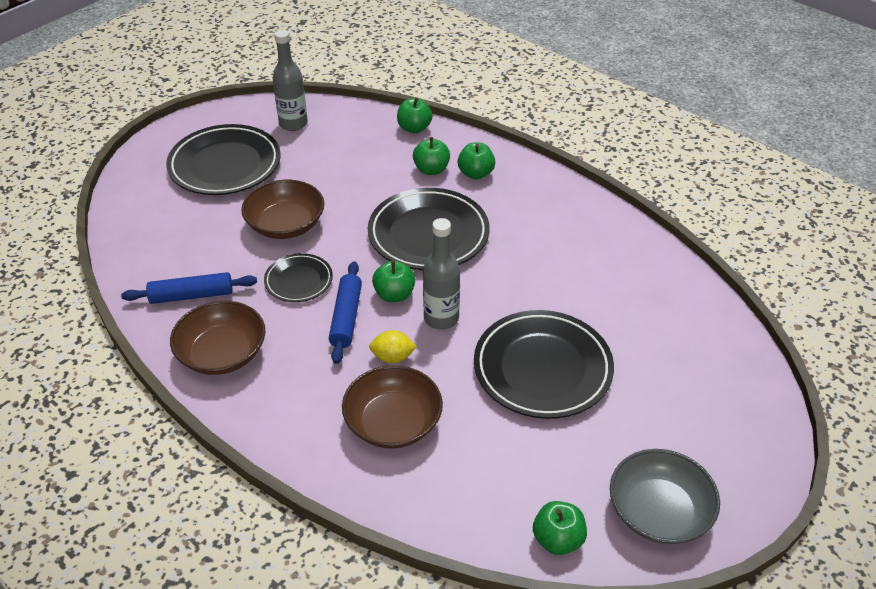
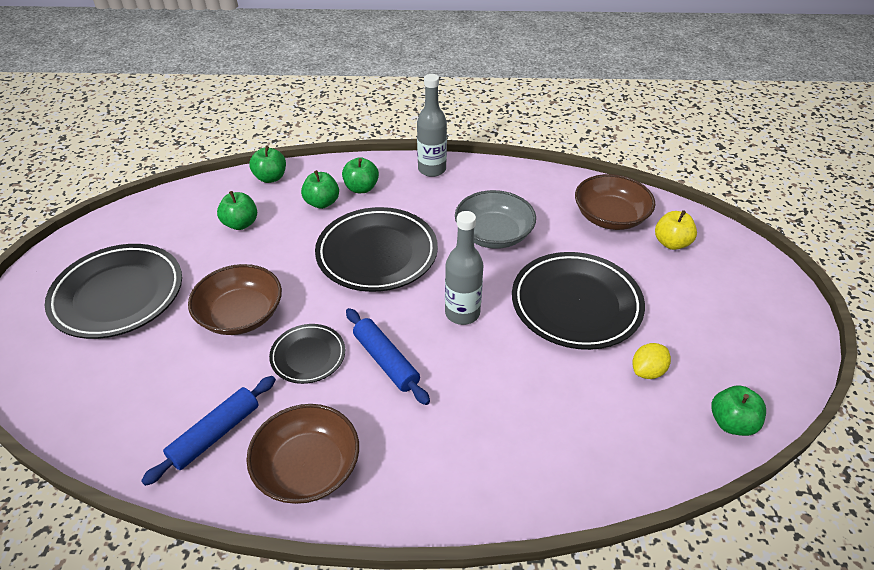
camera: 40 degrees left, 0 degrees up
grey bottle [272,30,308,131] -> grey bottle moved to [417,74,447,177]
brown bowl [342,365,443,449] -> brown bowl moved to [575,174,655,230]
yellow lemon [369,330,417,363] -> yellow lemon moved to [632,343,671,379]
green apple [372,260,415,302] -> green apple moved to [217,191,257,230]
grey bowl [610,449,720,544] -> grey bowl moved to [455,190,536,249]
none -> yellow apple [655,210,697,250]

